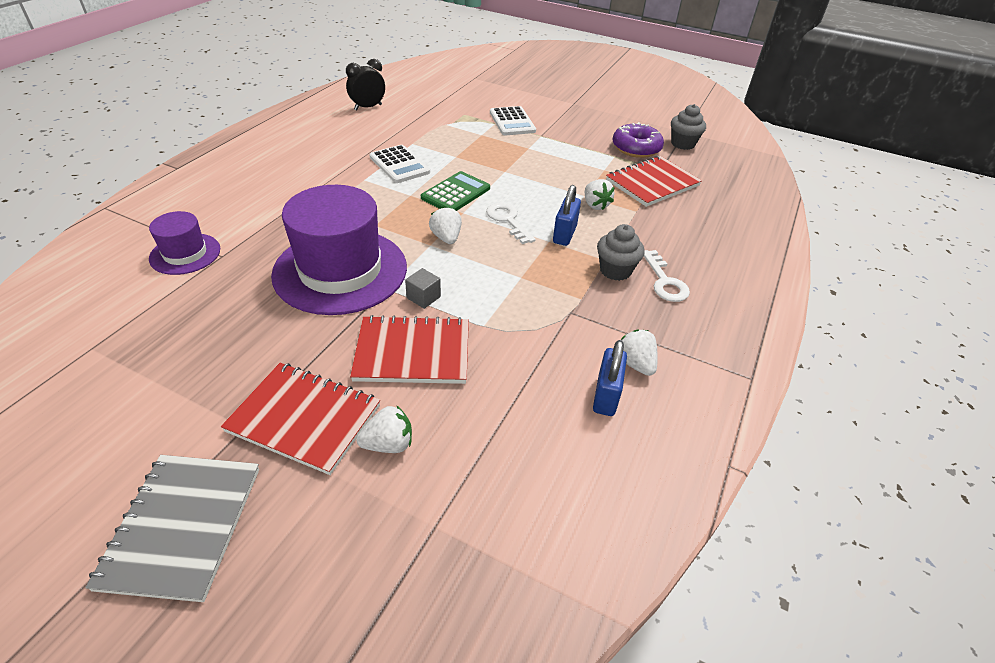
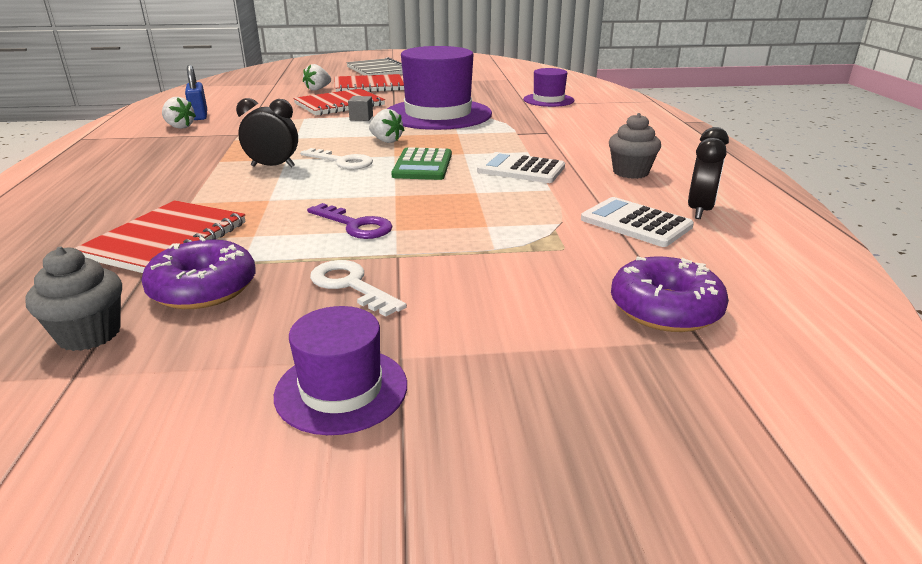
camera: 150 degrees right, 15 degrees down
white calculator [490,106,536,135] -> white calculator moved to [581,197,694,247]
blue padlock [553,185,581,246] -> black clock [236,98,298,168]
white strawberry [585,179,615,210] -> none
grey cupcake [597,224,645,281] -> grey cupcake moved to [609,113,661,179]
white key [644,250,690,302] -> white key moved to [310,260,407,317]
none -> purple hat [274,306,407,435]
none -> purple key [307,203,393,239]
none -> purple donut [611,256,729,332]

